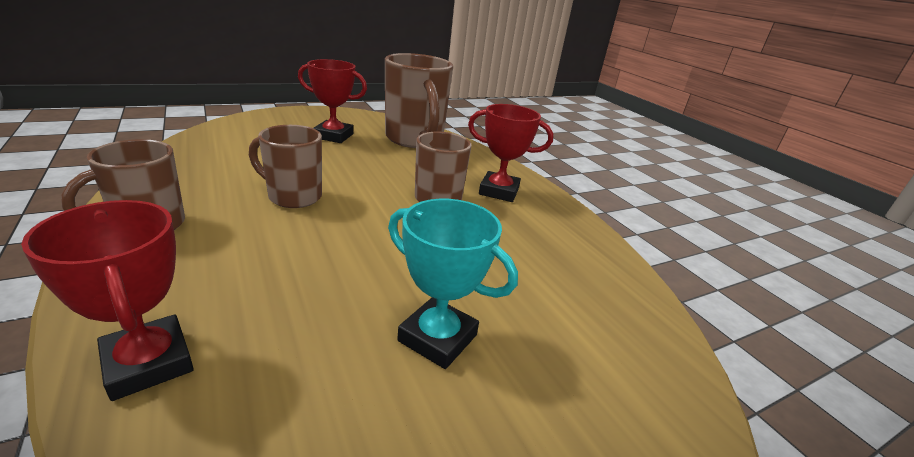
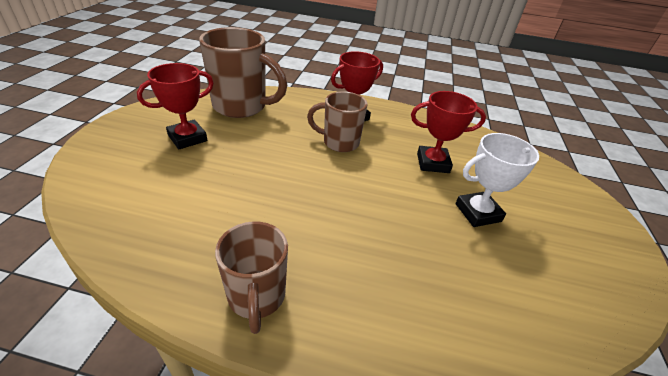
camera: 50 degrees left, 10 degrees up
red trophy [21,200,194,401] -> red trophy moved to [411,91,486,173]
brown mug [249,125,322,208] -> none
turquoise trophy [388,199,518,369] -> white trophy [455,133,539,227]

